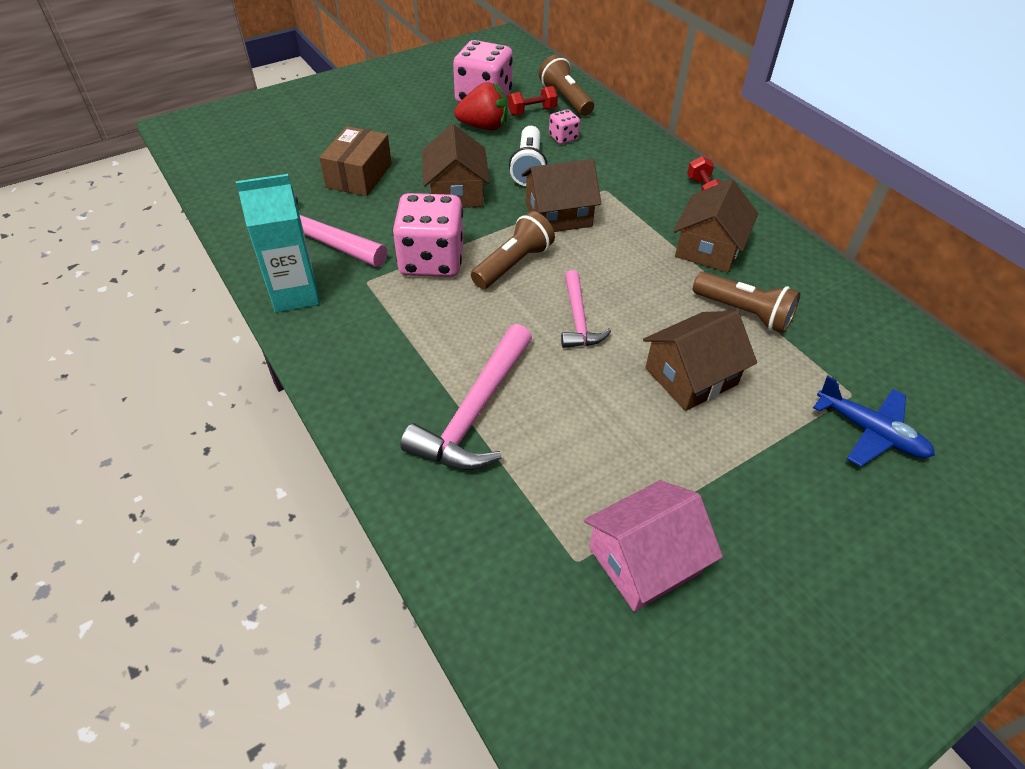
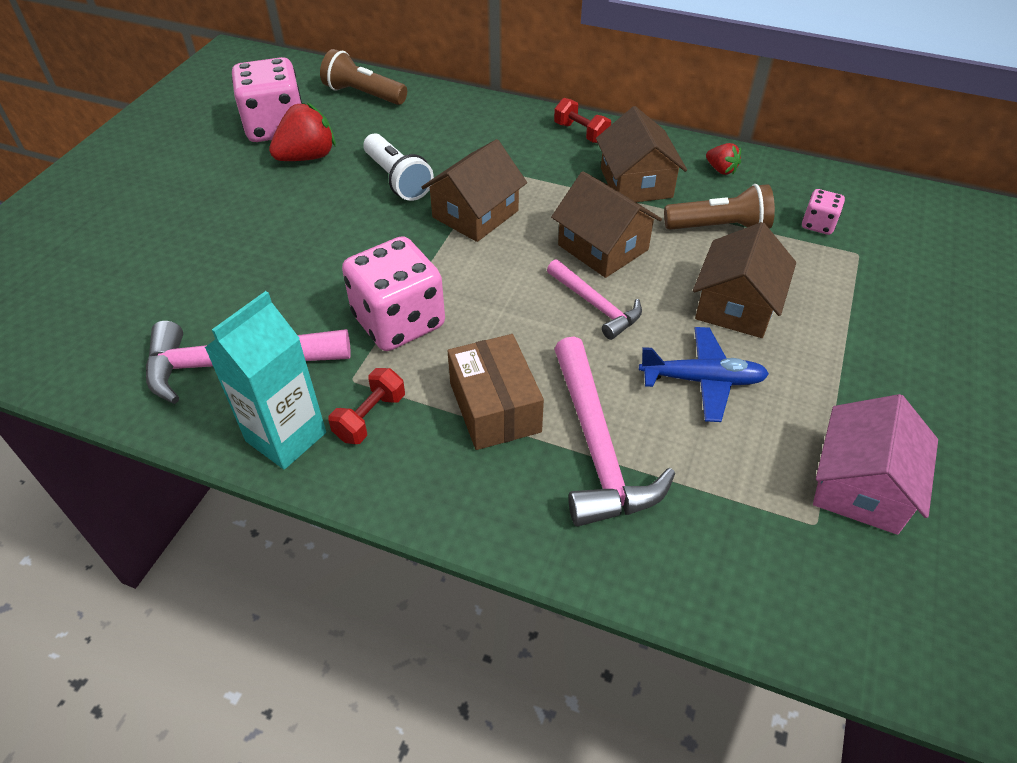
camera: 35 degrees left, 0 degrees up
brown box [319,126,392,196] -> brown box moved to [448,334,544,450]
brown house [422,124,490,208] -> brown house moved to [551,171,662,278]
brown flashlight [471,211,555,289] -> none
red dumbbell [508,86,558,115] -> red dumbbell moved to [328,368,405,444]
pink dice [549,109,580,144] -> pink dice moved to [802,189,845,235]
blue plane [813,376,935,467] -> blue plane moved to [639,327,769,422]
none -> red strawberry [706,143,741,175]

